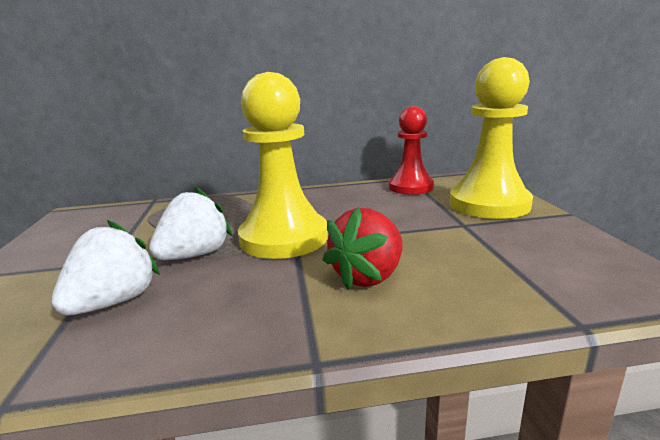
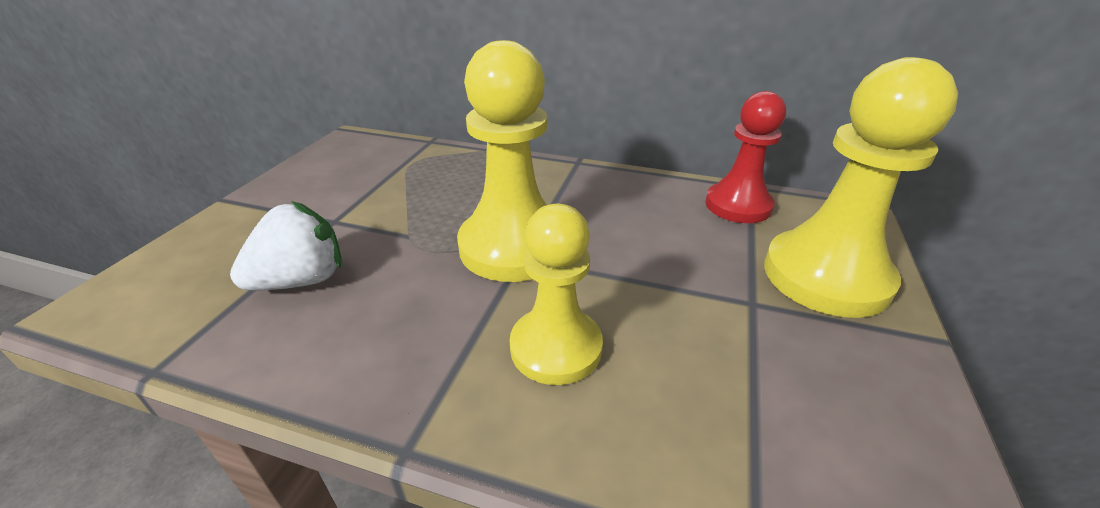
camera: 25 degrees right, 15 degrees up
white strawberry [149,187,232,260] -> none
red strawberry [323,207,403,289] -> yellow pawn [510,204,603,385]

